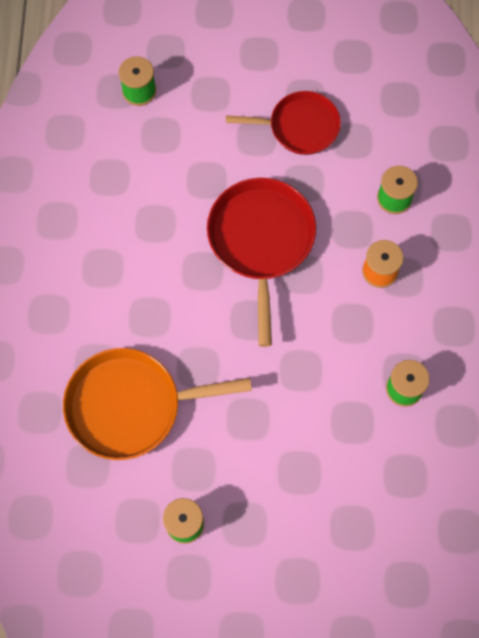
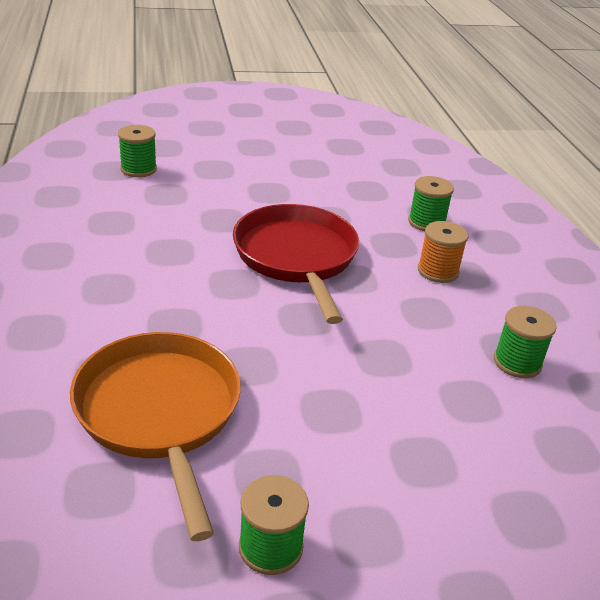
camera: 15 degrees left, 35 degrees down
orange pan [63,348,252,460] -> orange pan turned 90 degrees clockwise [70,332,241,541]
red pan [226,91,341,155] -> none

